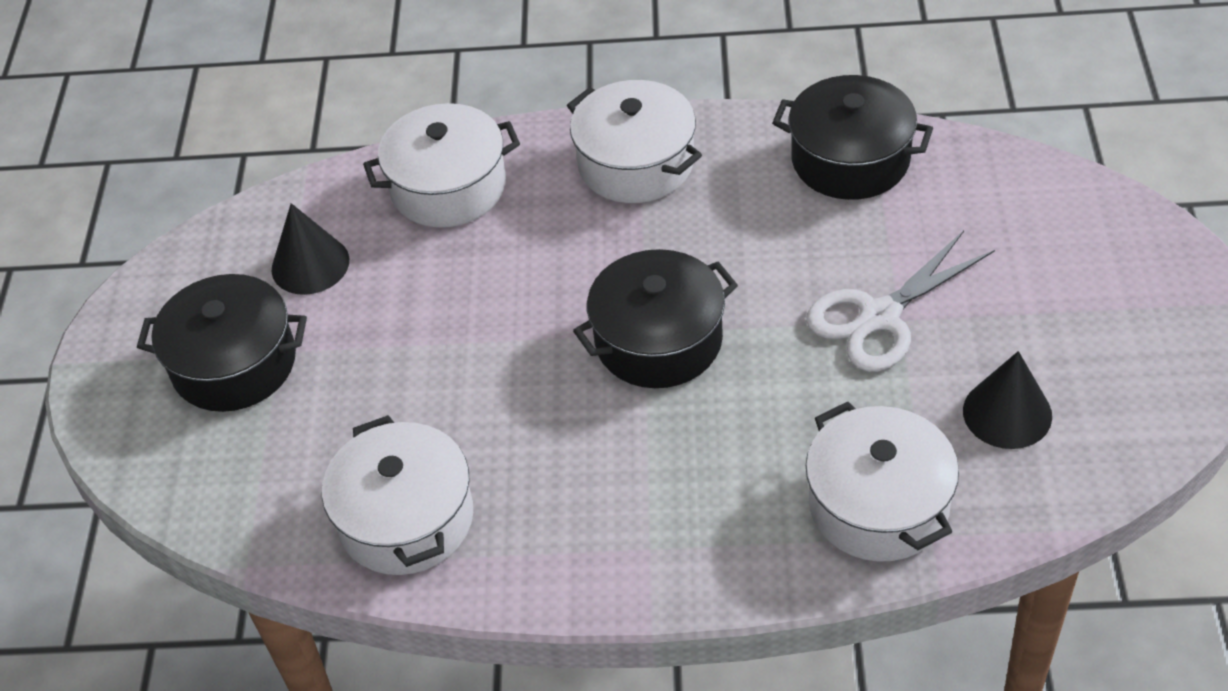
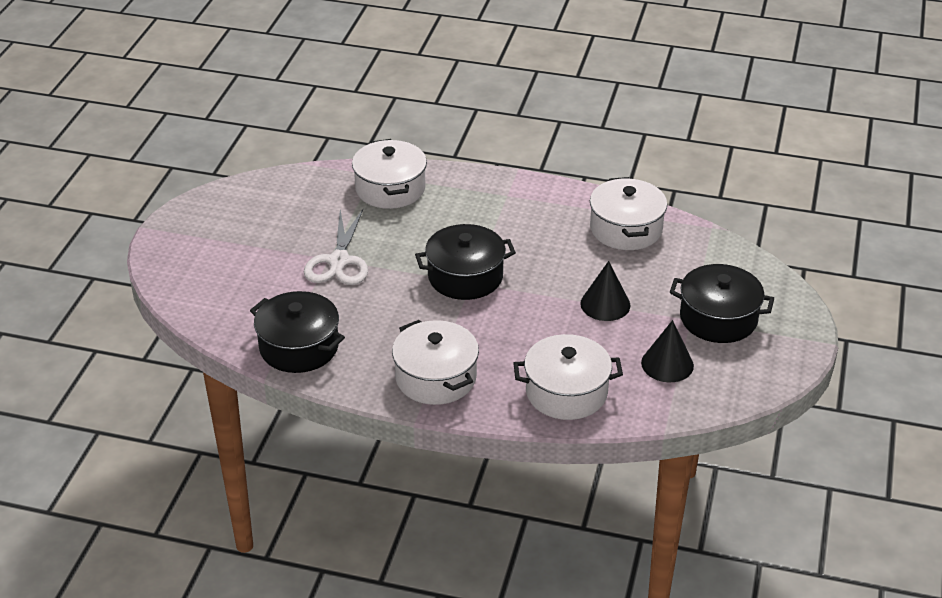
camera: 170 degrees left, 10 degrees down
white scissors [806,230,995,372] -> white scissors turned 120 degrees clockwise [304,209,368,285]
black cone [963,351,1052,449] -> black cone moved to [580,261,630,321]

